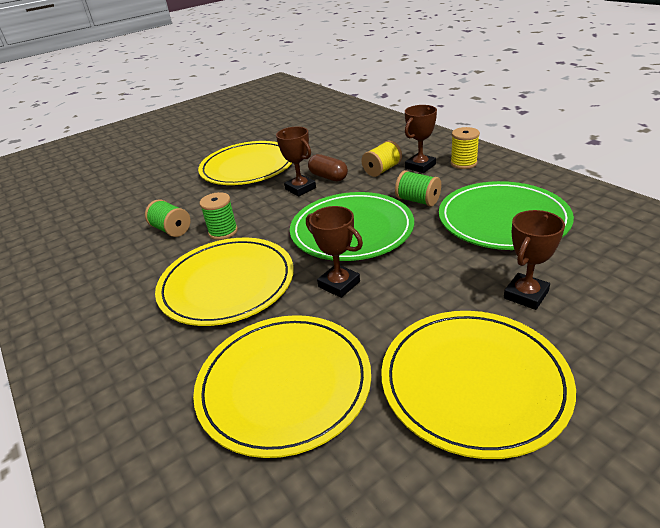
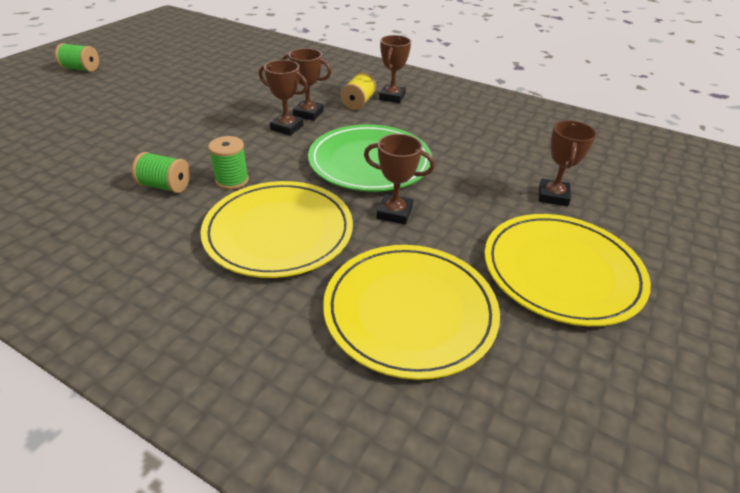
camera: 30 degrees left, 5 degrees up
yellow plate [198,141,292,185] -> none
brown capsule [308,154,348,181] -> brown trophy [282,48,332,121]
green spool [395,170,441,206] -> green spool moved to [55,43,99,72]
green plate [439,181,574,250] -> none
yellow spool [451,127,480,169] -> none

